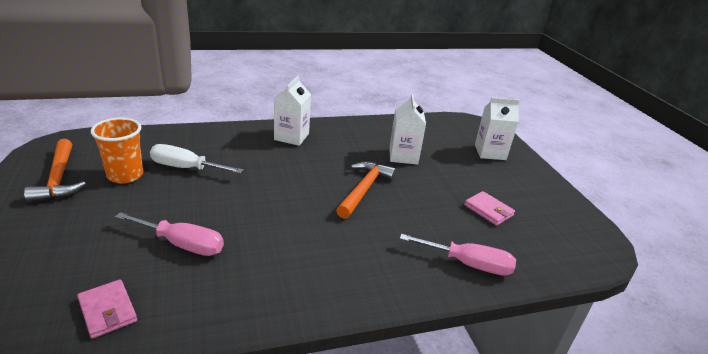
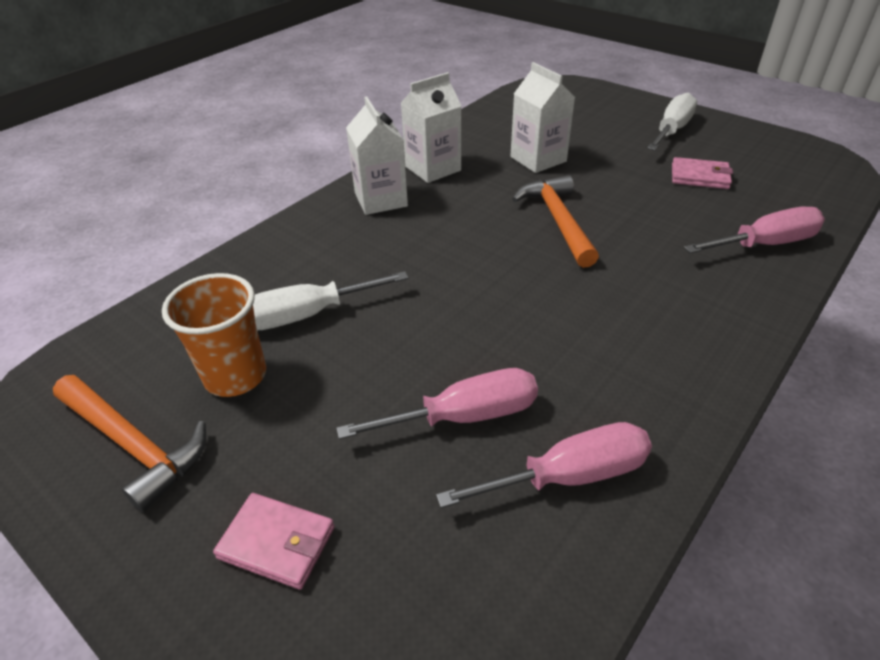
camera: 30 degrees left, 10 degrees up
pink wallet [77,279,137,339] -> pink wallet moved to [213,493,335,590]
white carton [475,97,520,160] -> white carton moved to [401,72,461,183]
none -> pink screwdriver [436,422,652,508]
none -> white screwdriver [647,93,697,150]

